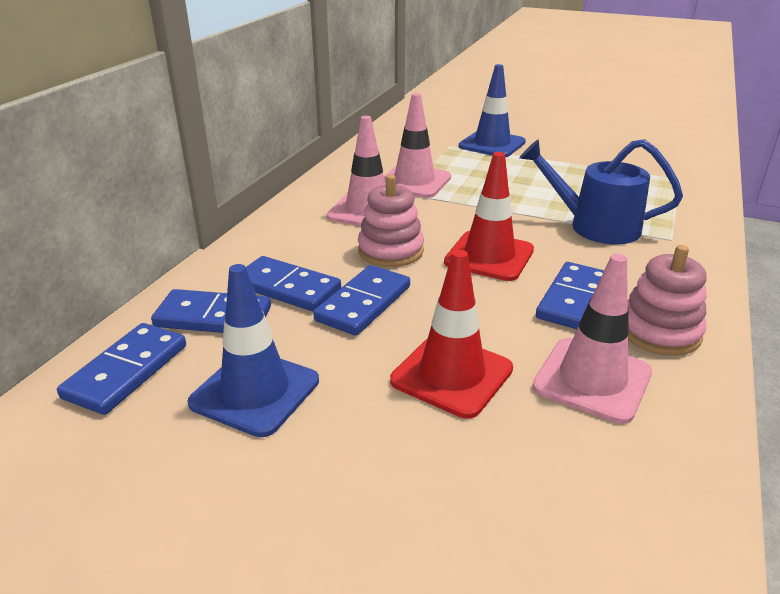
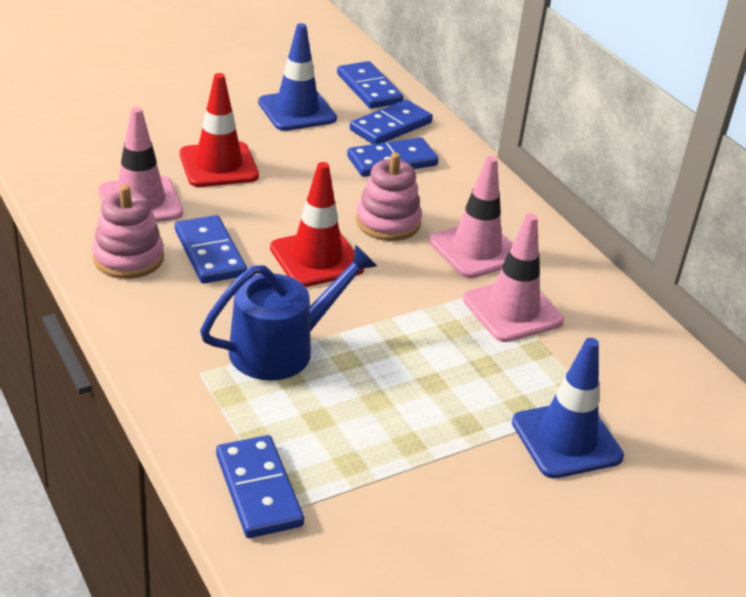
camera: 125 degrees right, 5 degrees up
blue domino [313,265,410,336] -> blue domino moved to [216,435,304,538]

